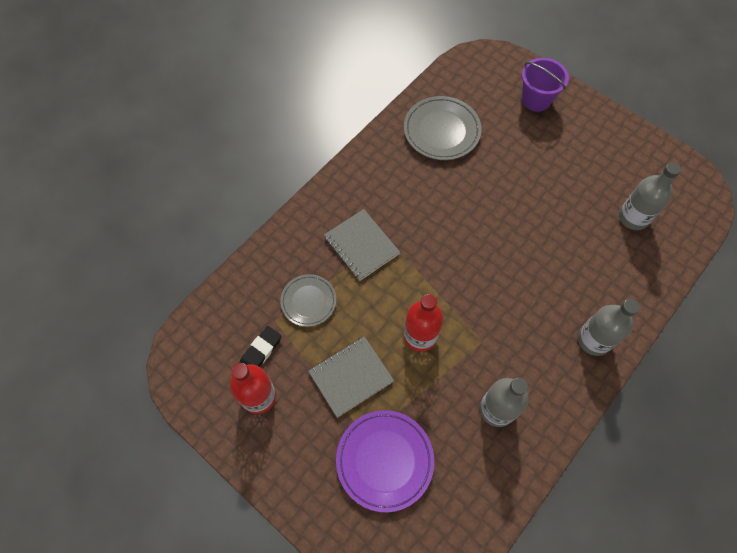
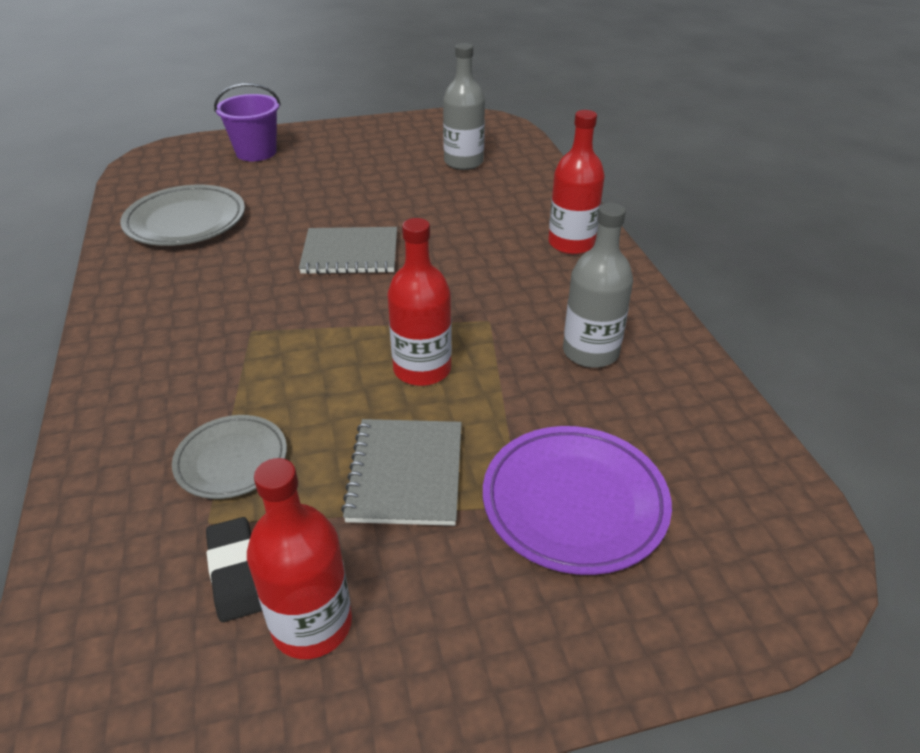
camera: 55 degrees left, 25 degrees down
grey notebook [324,209,400,281] -> grey notebook moved to [299,227,397,274]
grey bottle [578,299,640,356] -> red bottle [548,110,605,254]

